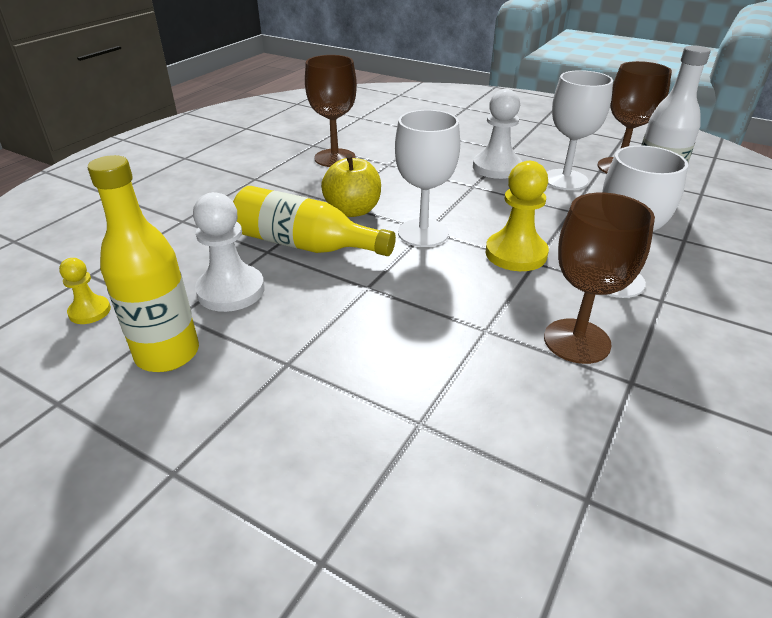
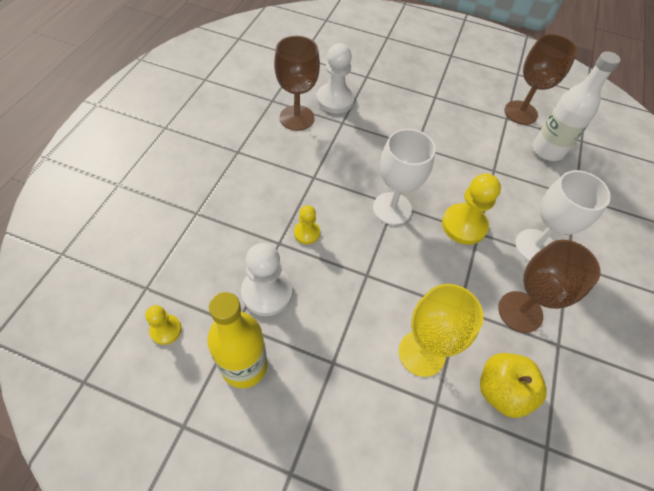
camera: 15 degrees left, 20 degrees up
yellow bottle [233,186,396,256] -> yellow pawn [294,205,320,244]
yellow apple [321,154,381,217] -> yellow apple moved to [480,353,547,418]
white pawn [473,89,522,179] -> white pawn moved to [317,43,355,113]
white goblet [547,70,613,190] -> none
none -> yellow goblet [399,284,484,377]

